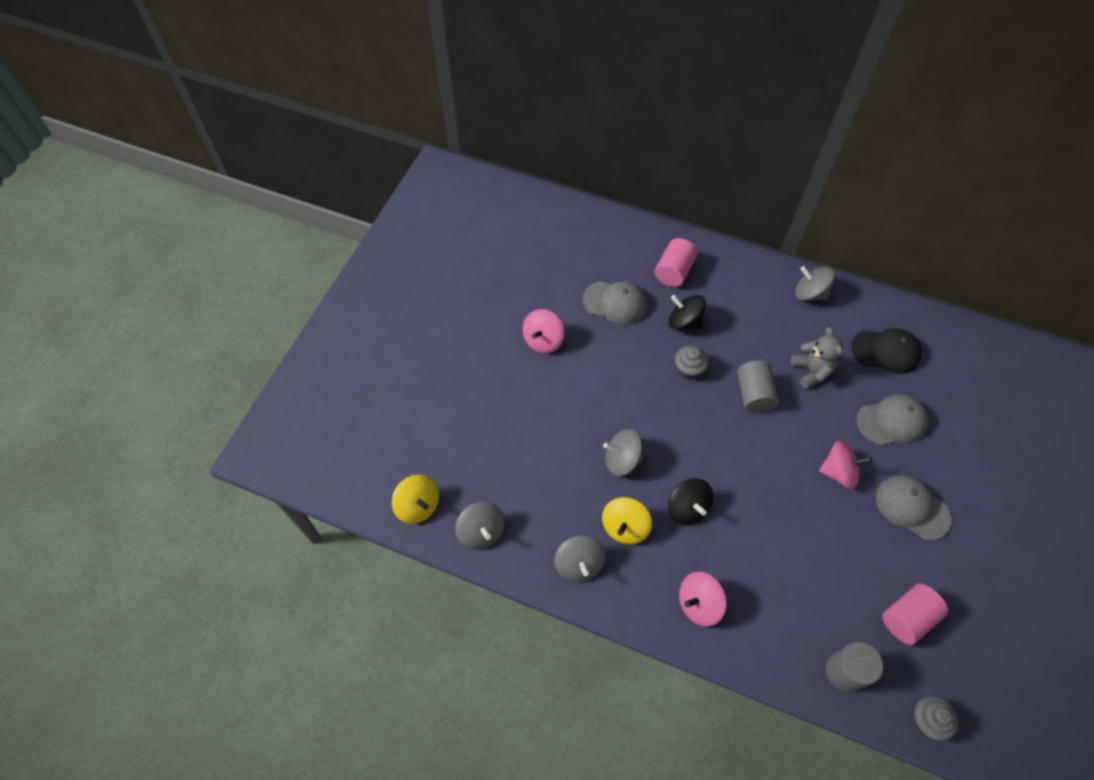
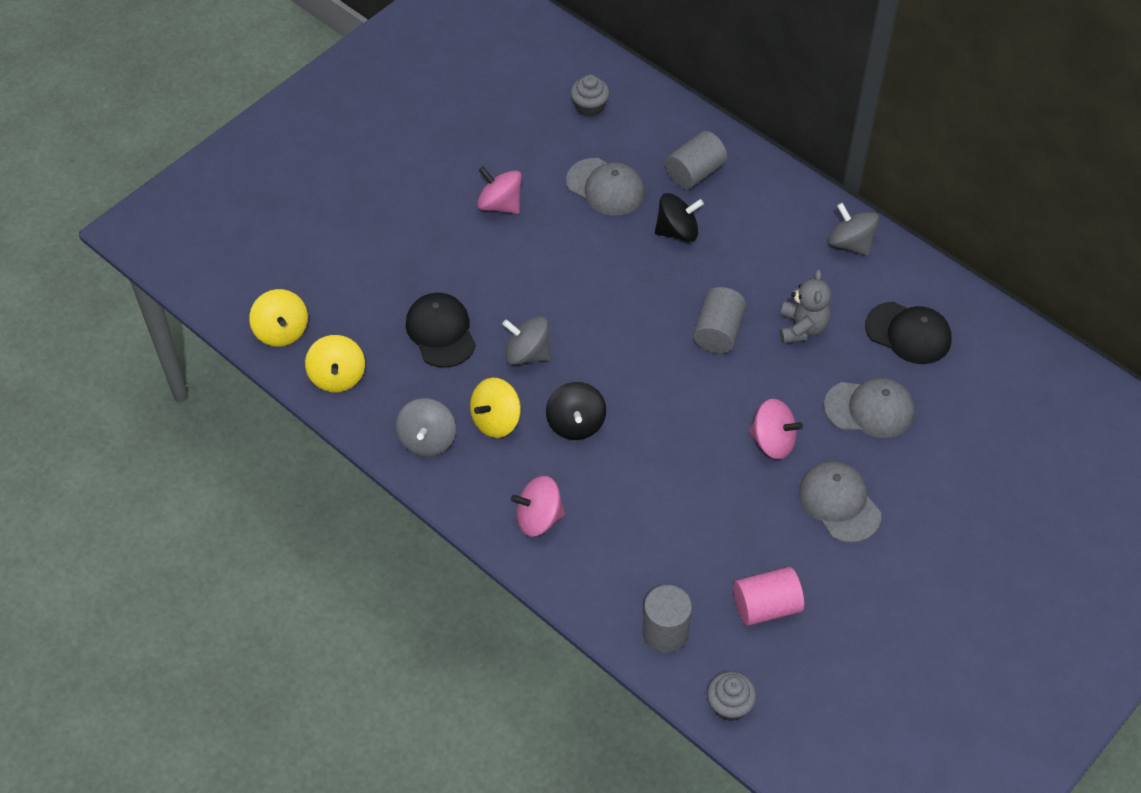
camera: 20 degrees right, 5 degrees down
grey spinning top [455,502,505,549] -> yellow spinning top [305,335,365,392]
pink spinning top [523,309,564,354] -> pink spinning top turned 75 degrees clockwise [477,167,522,214]
pink cylinder [655,238,697,287] -> grey cylinder [665,131,727,189]
black spinning top [668,295,706,330] -> black spinning top turned 120 degrees clockwise [655,193,704,242]
grey cupcake [675,346,709,380] -> grey cupcake moved to [571,75,610,117]
none -> black cap [406,293,476,368]

